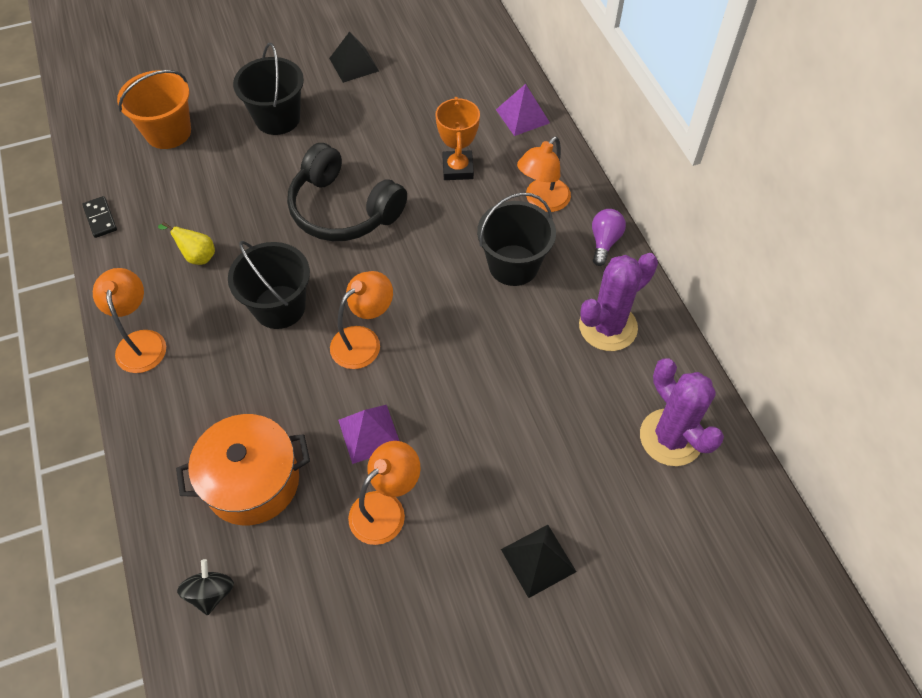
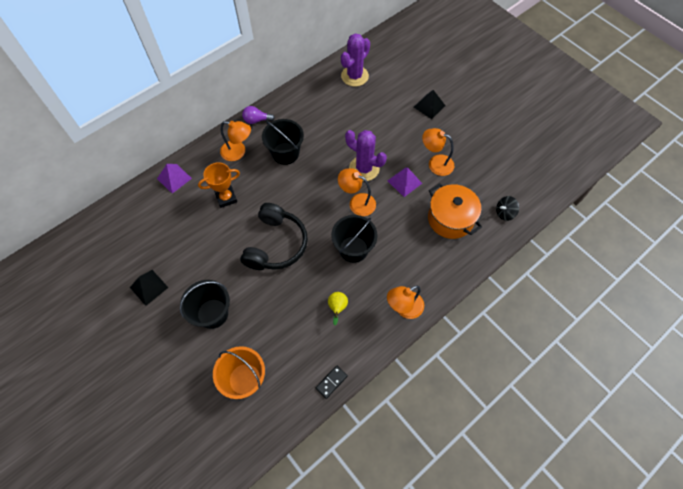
camera: 110 degrees left, 5 degrees up
purple cactus [579,253,658,351] -> purple cactus moved to [345,130,387,181]

